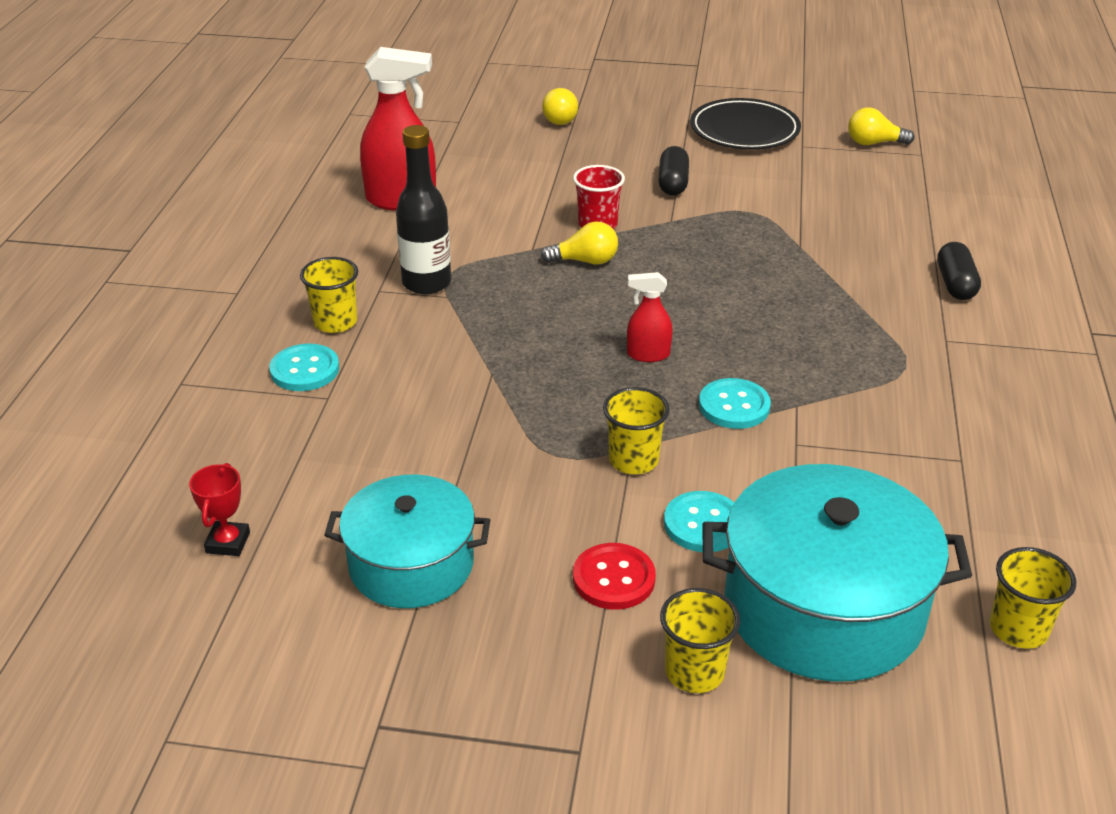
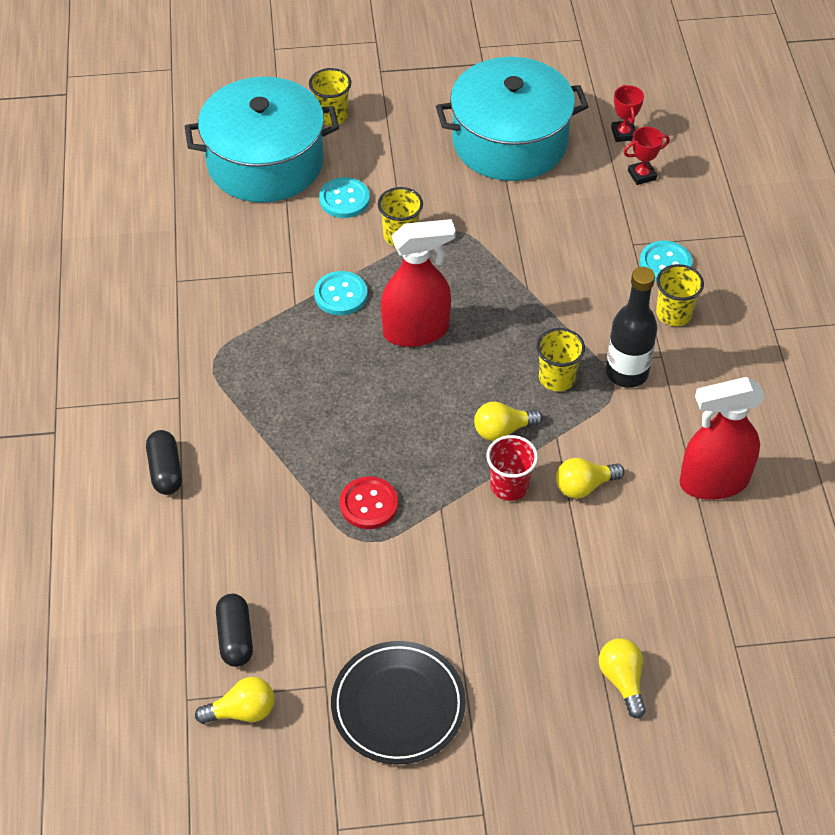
camera: 165 degrees right, 15 degrees up
turquoise pot [325,474,490,608] -> turquoise pot [436,57,589,181], size x1.54
red button [573,543,656,610] -> red button moved to [340,477,398,529]
red spray bottle [627,272,673,362] -> red spray bottle [381,219,456,347], size x1.95
black capsule [658,146,689,196] -> black capsule moved to [216,594,253,667]
yellow cup [990,547,1077,649] -> yellow cup moved to [536,328,585,391]
none -> yellow light bulb [556,458,625,499]
none -> red trophy [624,127,670,185]

